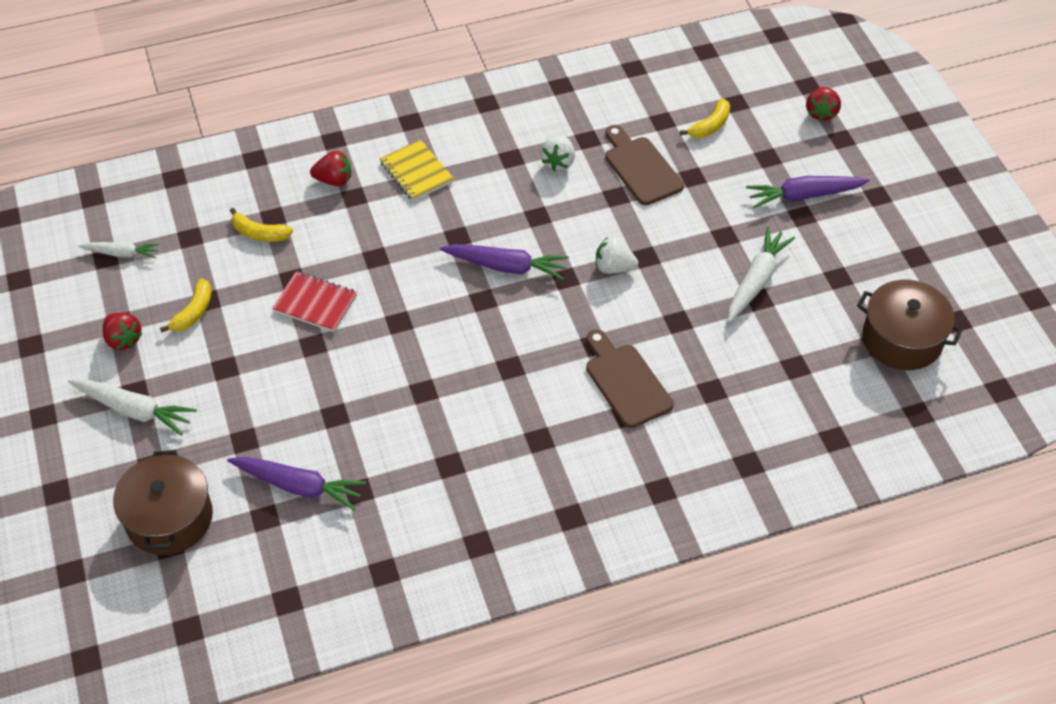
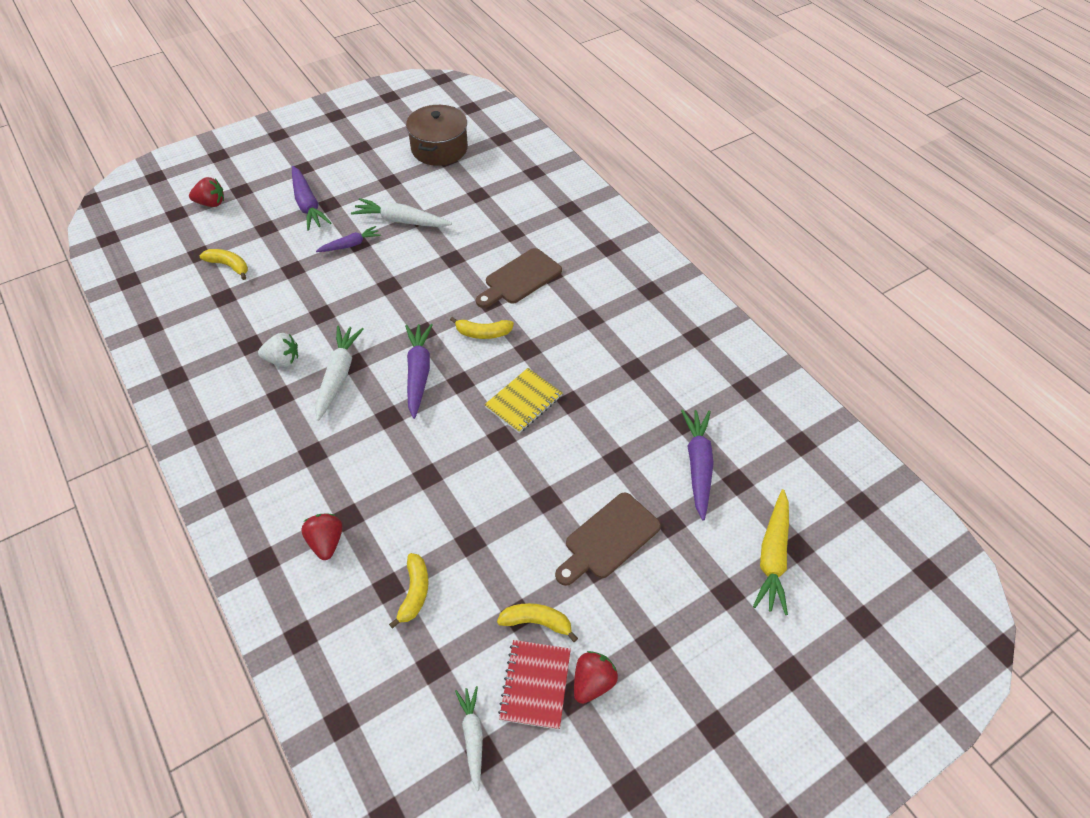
camera: 105 degrees left, 0 degrees up
white carrot [68,379,197,436] -> white carrot moved to [315,326,364,421]
brown pot [113,450,213,555] -> yellow carrot [753,489,789,615]
red notebook [272,271,357,332] -> red notebook moved to [498,640,571,730]
yellow notebook [380,139,454,201] -> yellow notebook moved to [484,368,563,433]
white strawberry [596,237,638,274] -> none
brown cutting board [605,125,684,205] -> brown cutting board moved to [555,492,661,586]
none -> purple carrot [316,226,381,252]
none -> yellow banana [450,317,514,339]

